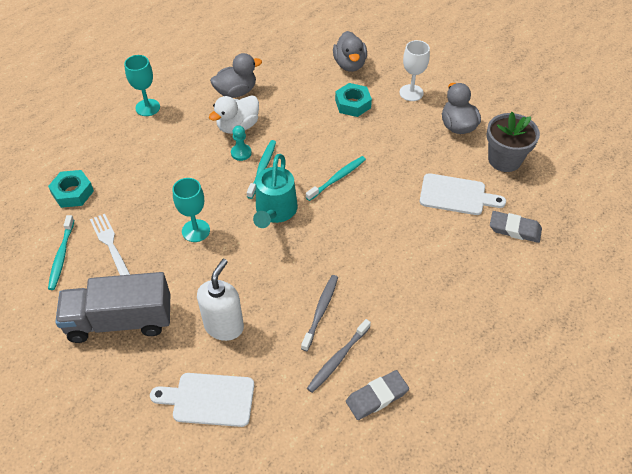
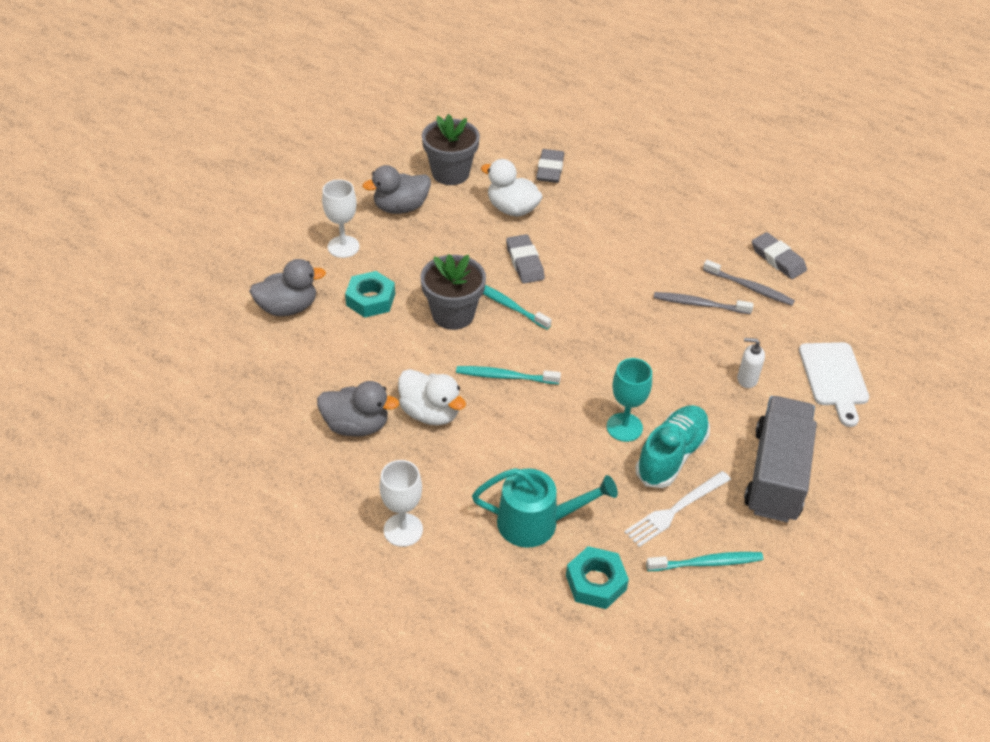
camera: 100 degrees left, 5 degrees down
grey truck [55,272,170,343] -> grey truck turned 150 degrees counterclockwise [744,396,817,522]
turquoise goblet [124,55,160,116] -> white goblet [380,460,423,547]
white soap dispenser [197,259,244,341] -> white soap dispenser [737,338,765,388], size x0.56
grey duck [210,53,262,98] -> grey duck turned 135 degrees clockwise [317,381,399,437]
turquoise pawn [231,125,252,161] -> none
turquoise watering can [253,154,298,228] -> turquoise watering can moved to [472,468,618,548]
white cutting board [420,173,506,215] -> white duck [481,159,543,216]
none -> grey flower pot [420,254,486,330]
none -> grey eraser [506,234,545,284]
none -> turquoise shoe [635,405,710,488]

